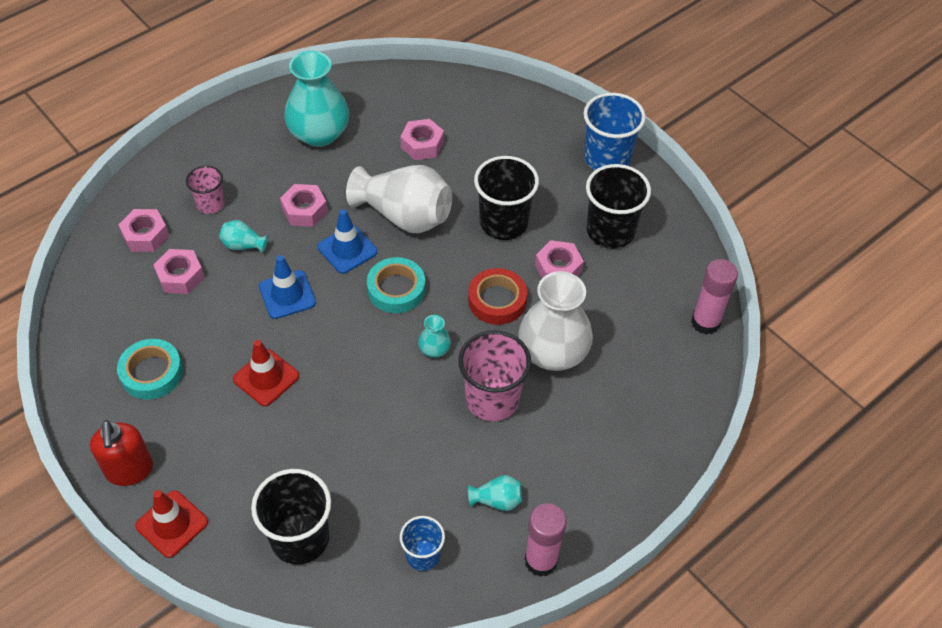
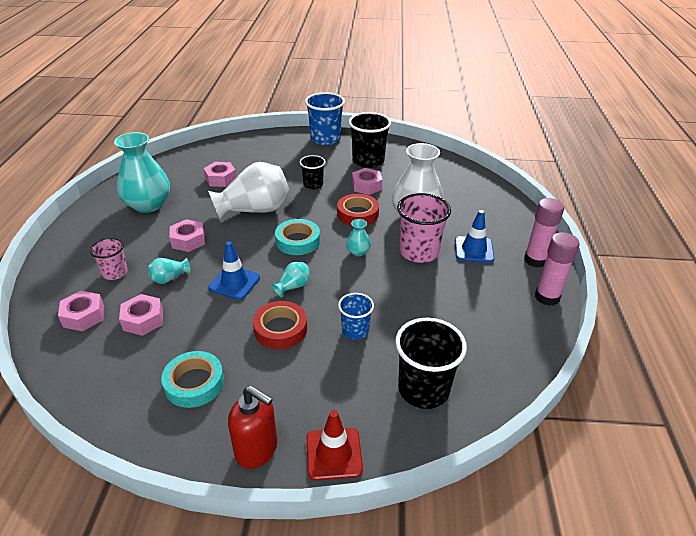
camera: 45 degrees left, 15 degrees down
red traffic cone [233,340,299,406] -> red tape [253,301,307,349]
blue traffic cone [317,209,378,274] -> blue traffic cone moved to [455,210,494,263]
blue cup [400,516,445,571] -> blue cup moved to [338,293,374,340]
turquoise vase [468,475,522,511] -> turquoise vase moved to [272,262,310,297]
black cup [474,156,539,240] -> black cup [300,155,325,189], size x0.58
pink glue stick [691,259,738,335] -> pink glue stick moved to [524,198,564,268]

